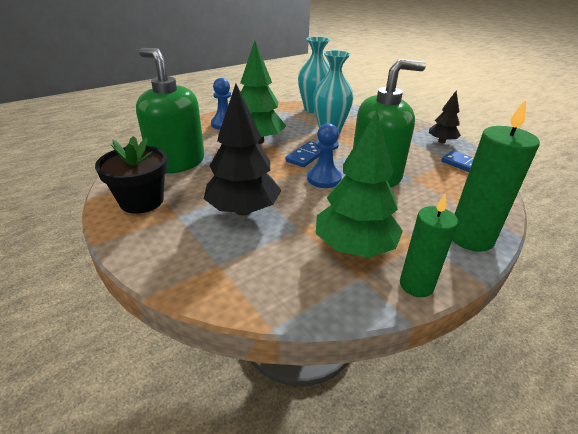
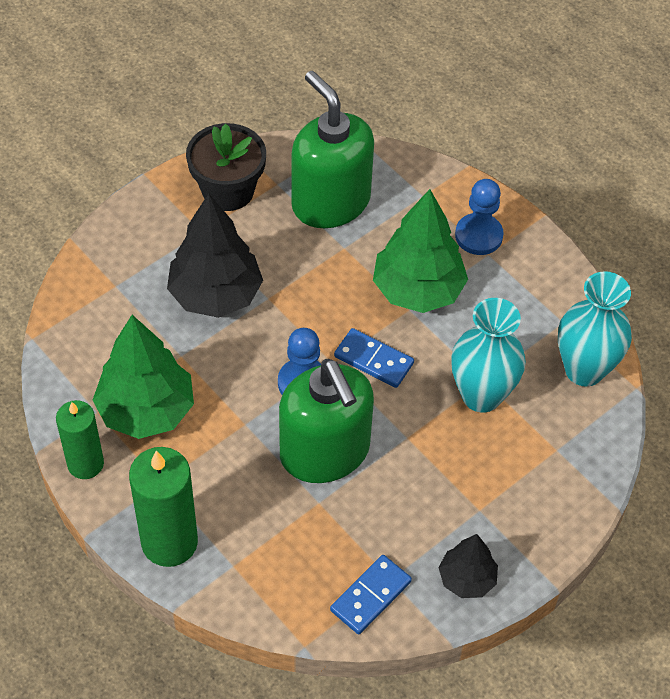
camera: 85 degrees right, 20 degrees up
green soap dispenser [136,48,204,174] -> green soap dispenser turned 75 degrees counterclockwise [291,71,374,228]

